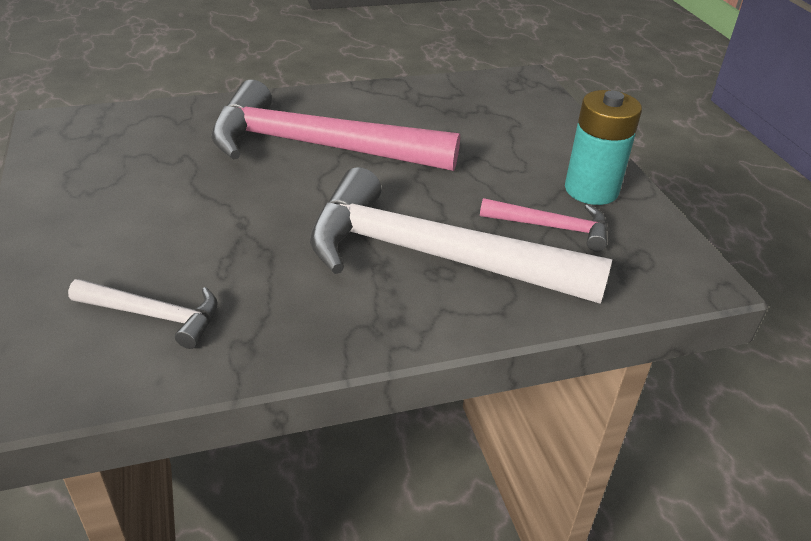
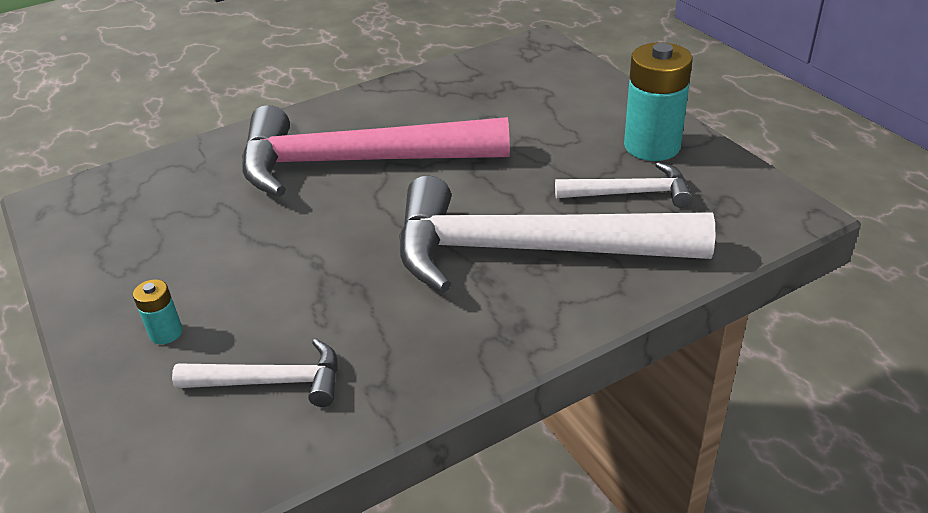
camera: 10 degrees left, 0 degrees up
pink hammer [480,198,608,252] -> white hammer [555,162,693,208]
none -> turquoise battery [133,279,183,344]

